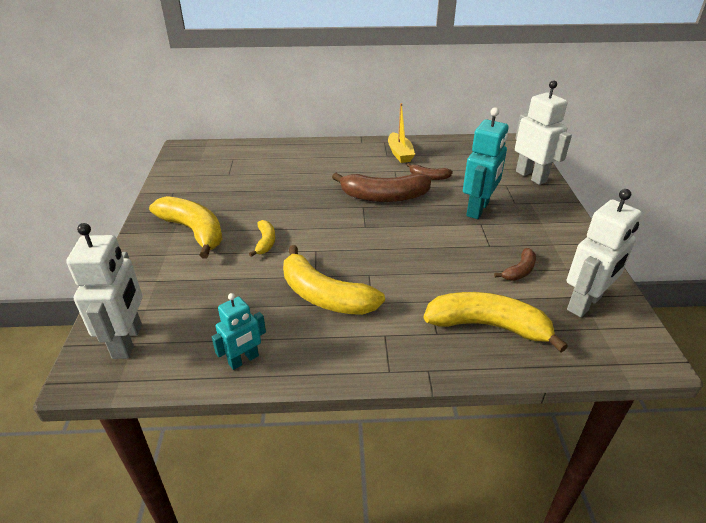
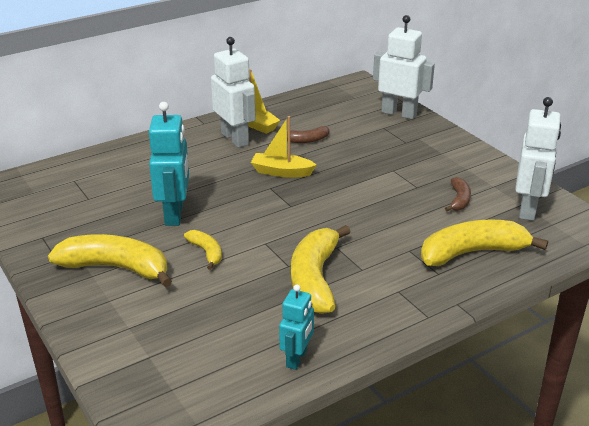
camera: 30 degrees left, 5 degrees down
white robot [66,223,143,359] -> white robot moved to [211,37,256,148]
yellow banana [283,245,385,315] -> yellow banana turned 90 degrees clockwise [291,225,351,314]
brown banana [332,173,431,202] -> yellow boat [251,116,316,178]
turquoise robot [463,107,508,219] -> turquoise robot moved to [149,102,189,226]

